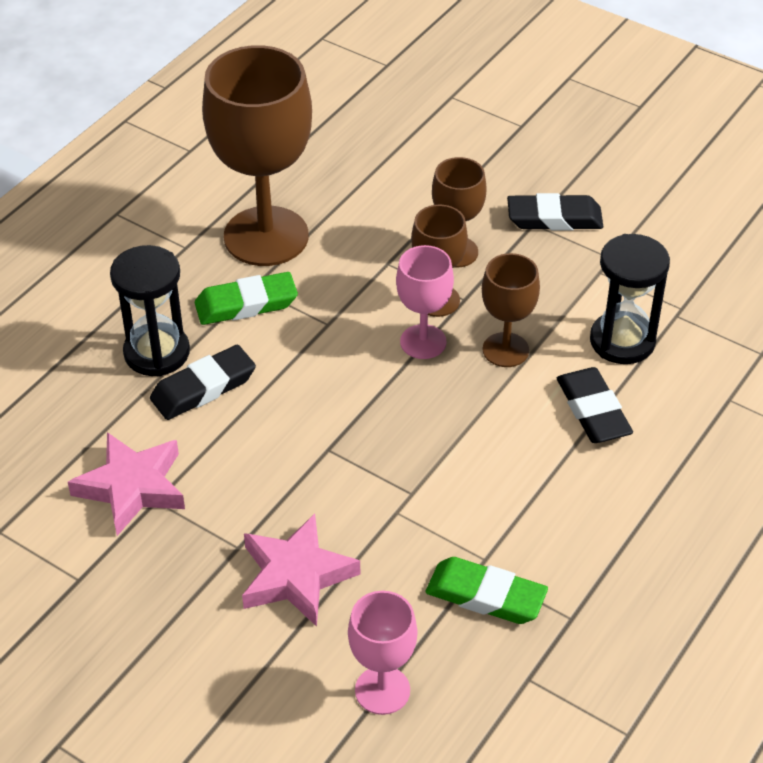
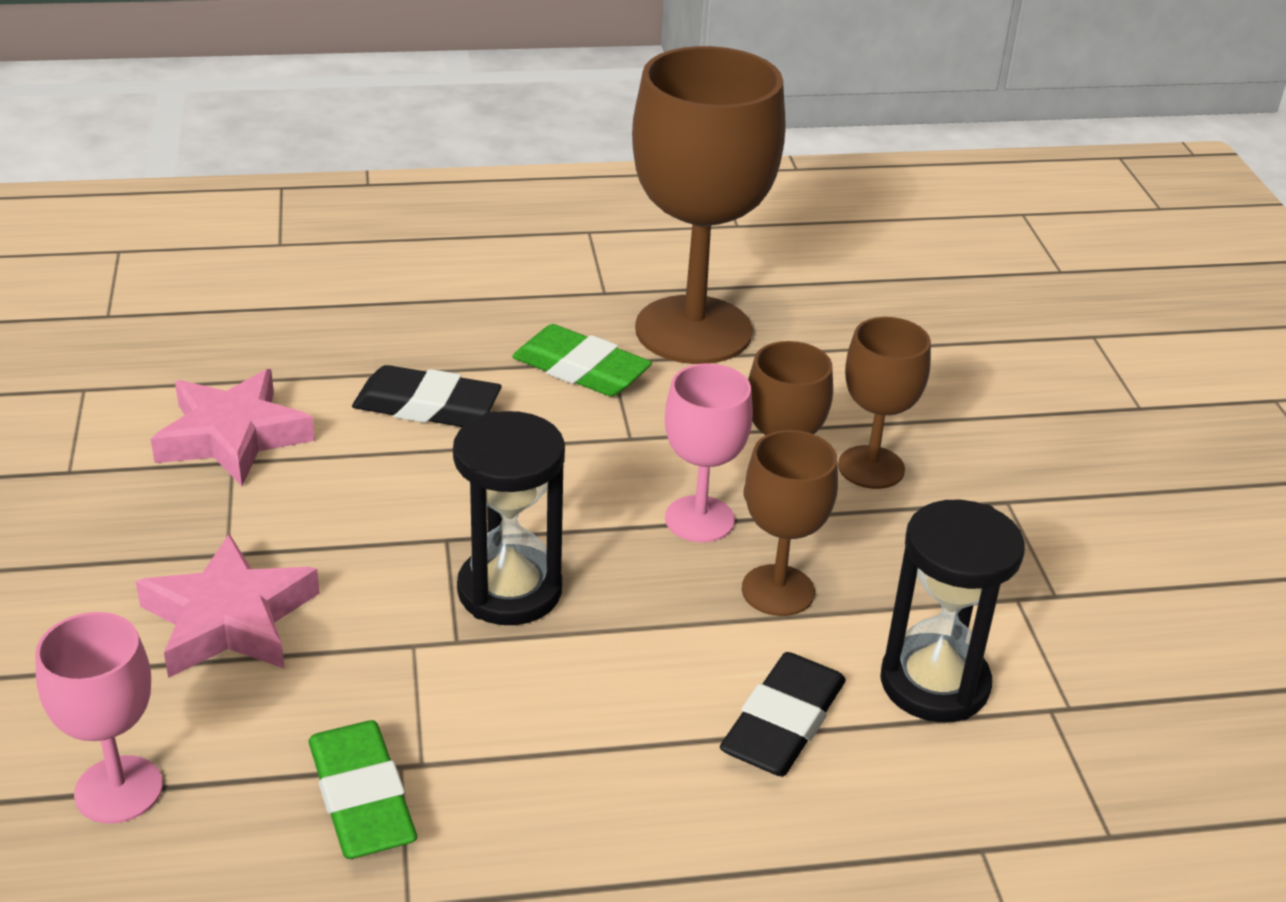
camera: 45 degrees right, 10 degrees down
black hourglass [110,245,190,377] -> black hourglass moved to [453,411,565,625]
black eraser [507,193,603,231] -> none

